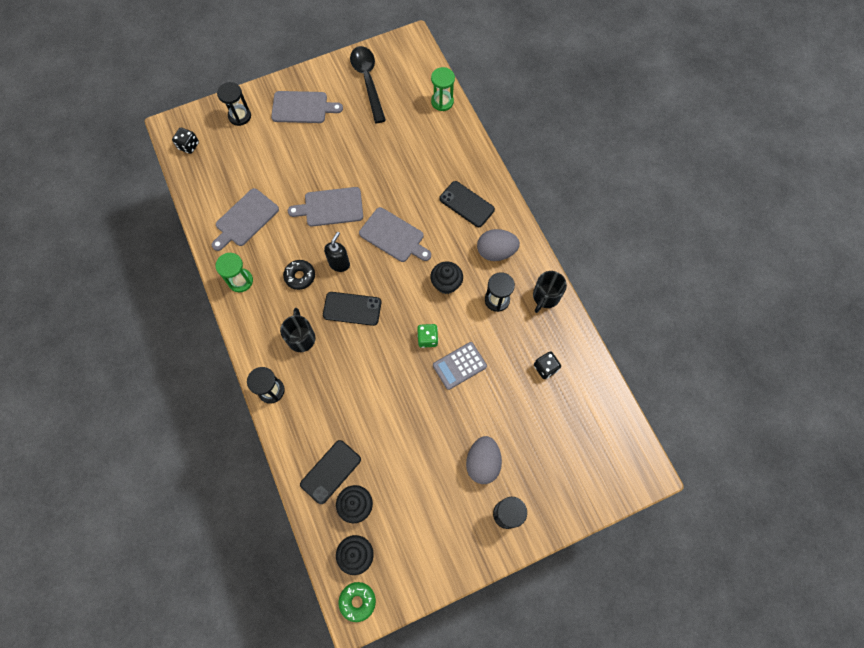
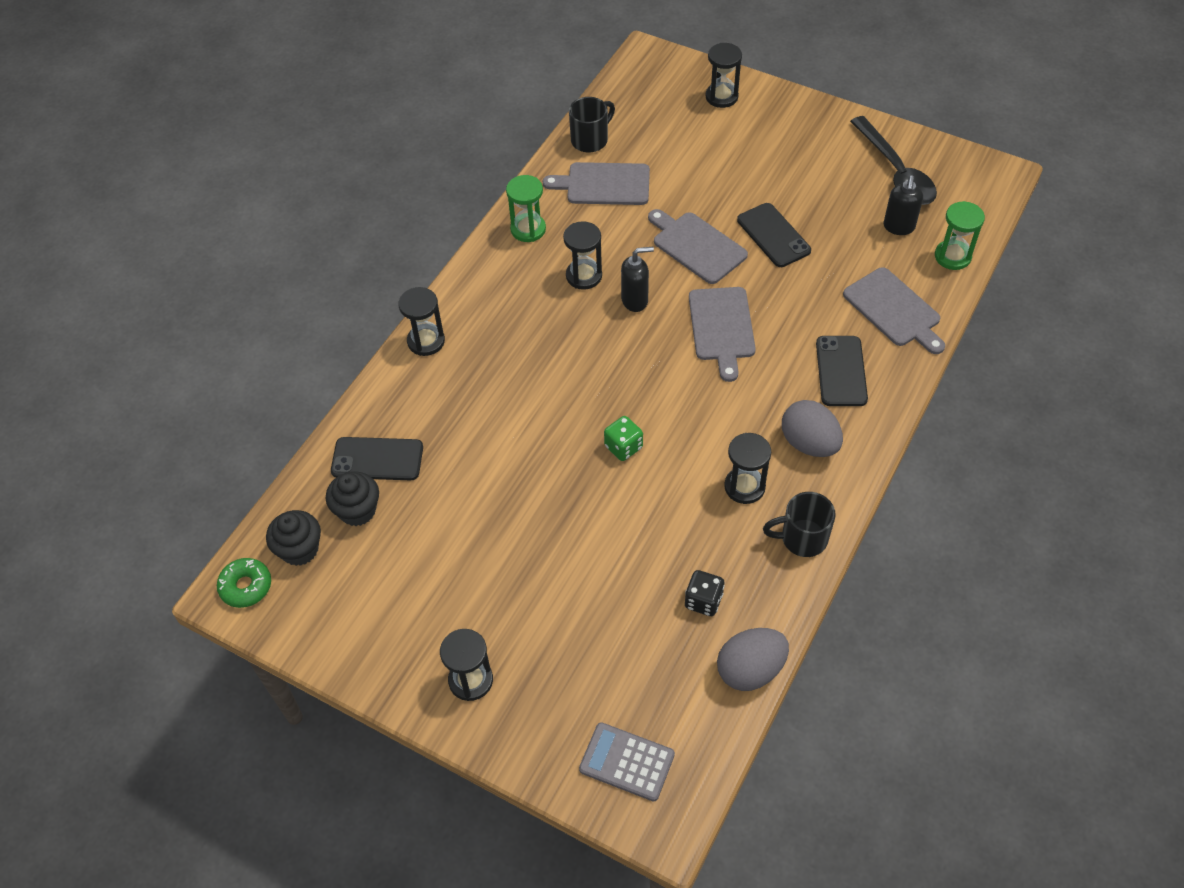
camera: 55 degrees right, 15 degrees down
black dice [172,128,199,154] -> none
grey cutting board [271,91,343,123] -> grey cutting board moved to [843,267,945,354]
black mug [280,308,315,352] -> black mug moved to [569,97,615,153]
black donut [283,260,315,290] -> black hourglass [563,221,602,290]
black phone [323,292,381,326] -> black phone moved to [737,203,811,267]
black spoon [350,46,386,123] -> black spoon turned 120 degrees clockwise [850,116,937,205]
black cupcake [430,262,463,294] -> none
grey calculator [433,342,487,390] -> grey calculator moved to [579,722,675,802]
grey egg [466,436,502,484] -> grey egg moved to [717,628,789,691]
none -> black soap dispenser [883,175,923,235]

